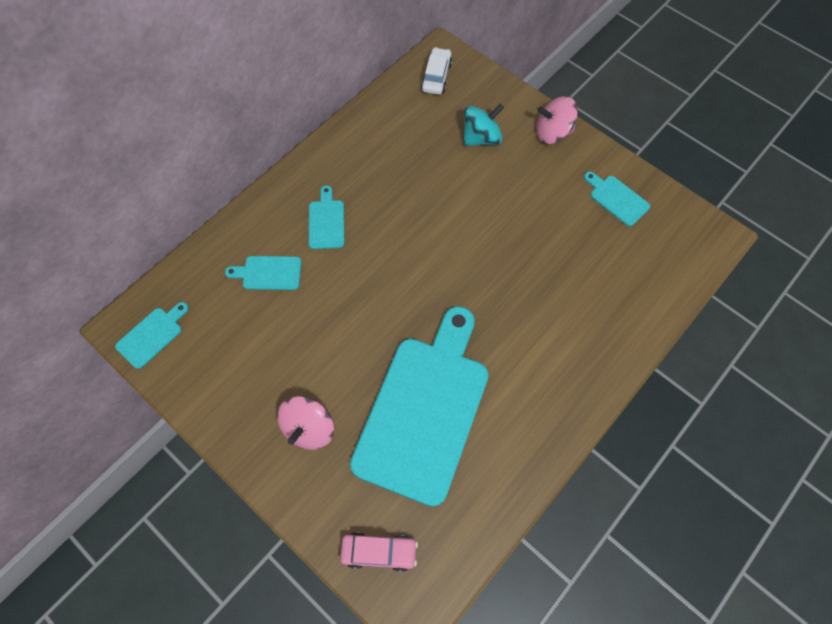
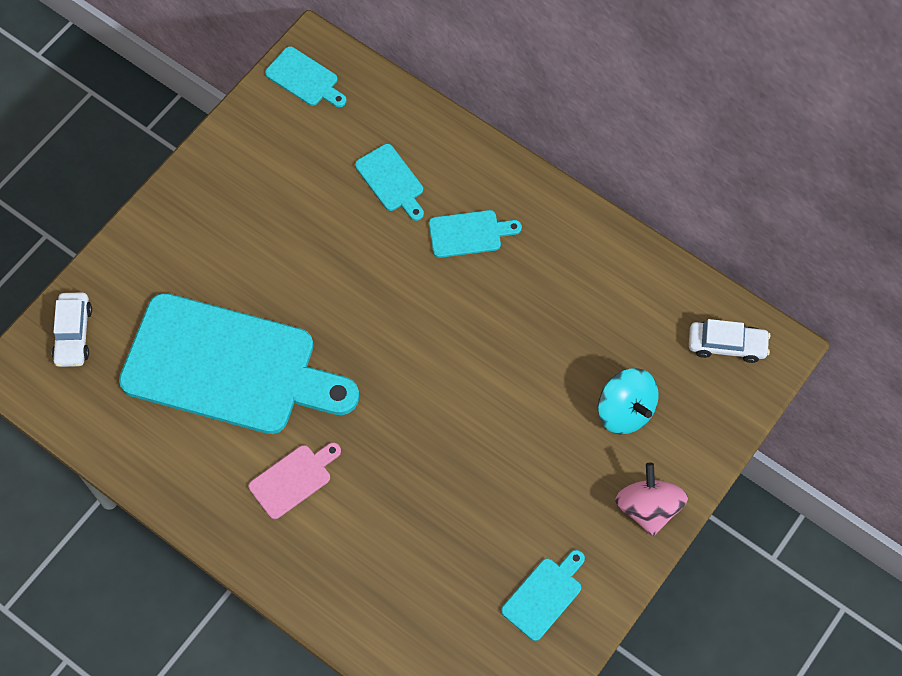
camera: 85 degrees right, 0 degrees up
turquoise cutting board [225,256,302,290] -> turquoise cutting board turned 150 degrees clockwise [355,144,424,221]
pink spinning top [277,396,334,450] -> none
pink car [340,532,418,572] -> white car [52,292,92,367]
none -> pink cutting board [249,443,341,519]

